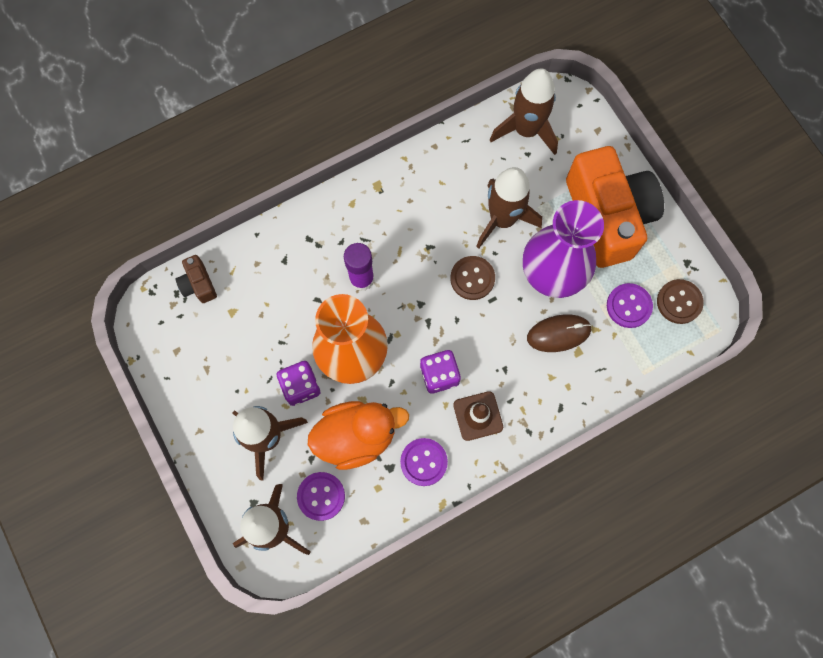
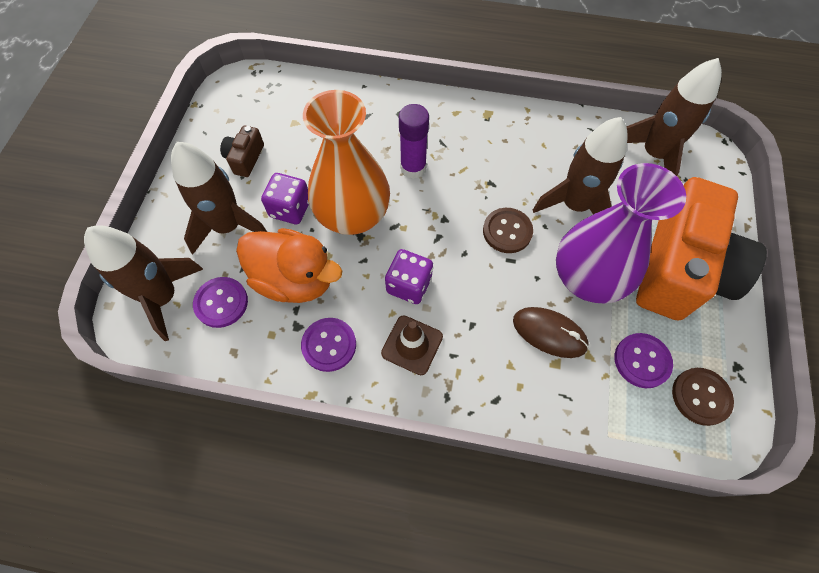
camera: 40 degrees right, 10 degrees down
brown camera [176,255,217,303] -> brown camera moved to [220,126,264,177]

